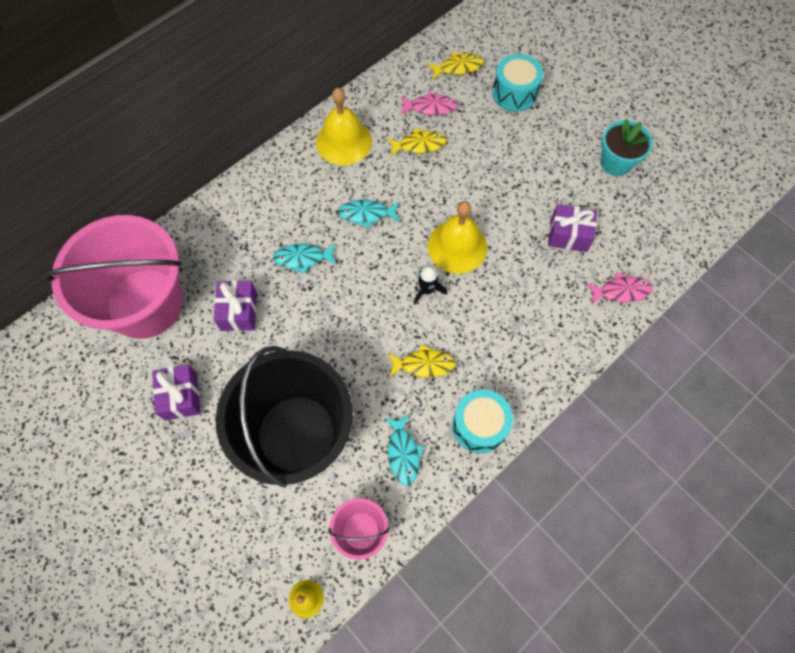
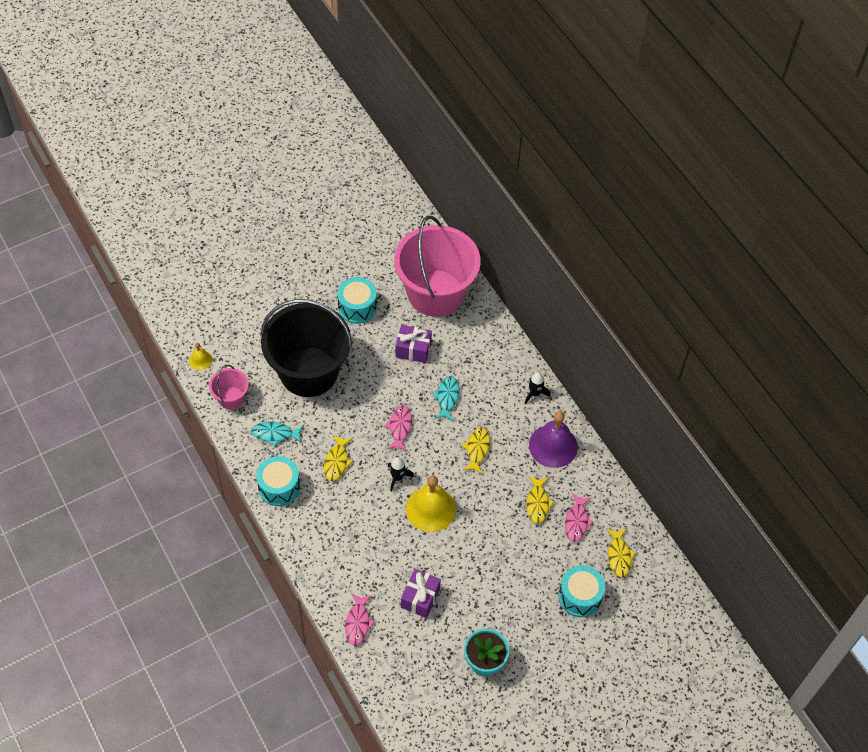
camera: 100 degrees right, 10 degrees down
purple gift [152,364,201,421] -> turquoise drum [337,277,377,324]
yellow bell [316,88,372,165] -> purple bell [529,411,578,468]
turquoise fish [338,200,400,229] -> yellow fish [462,427,490,474]
none -> pink fish [385,405,412,451]
none -> black rocket [525,372,551,404]

